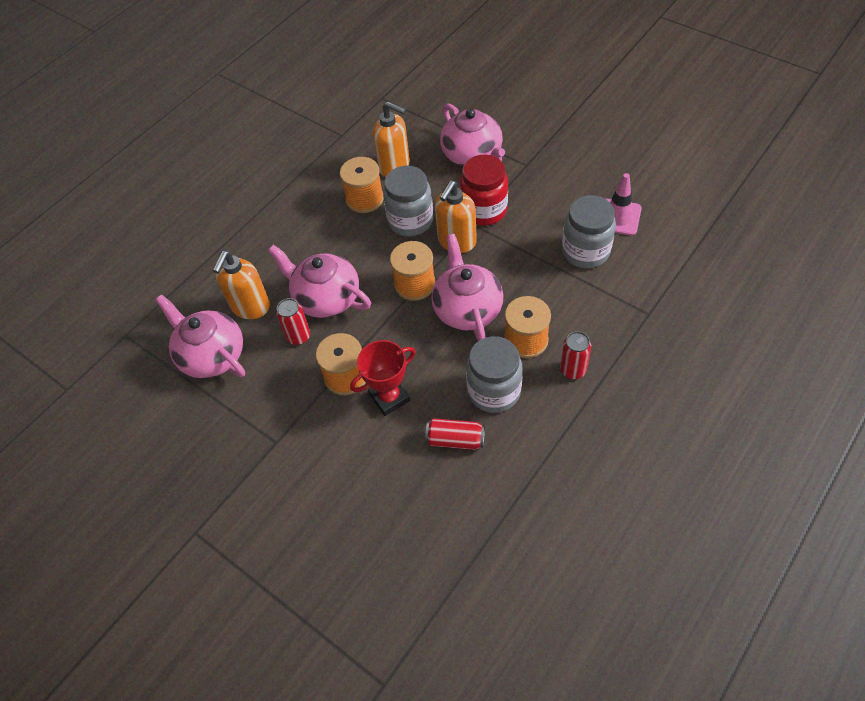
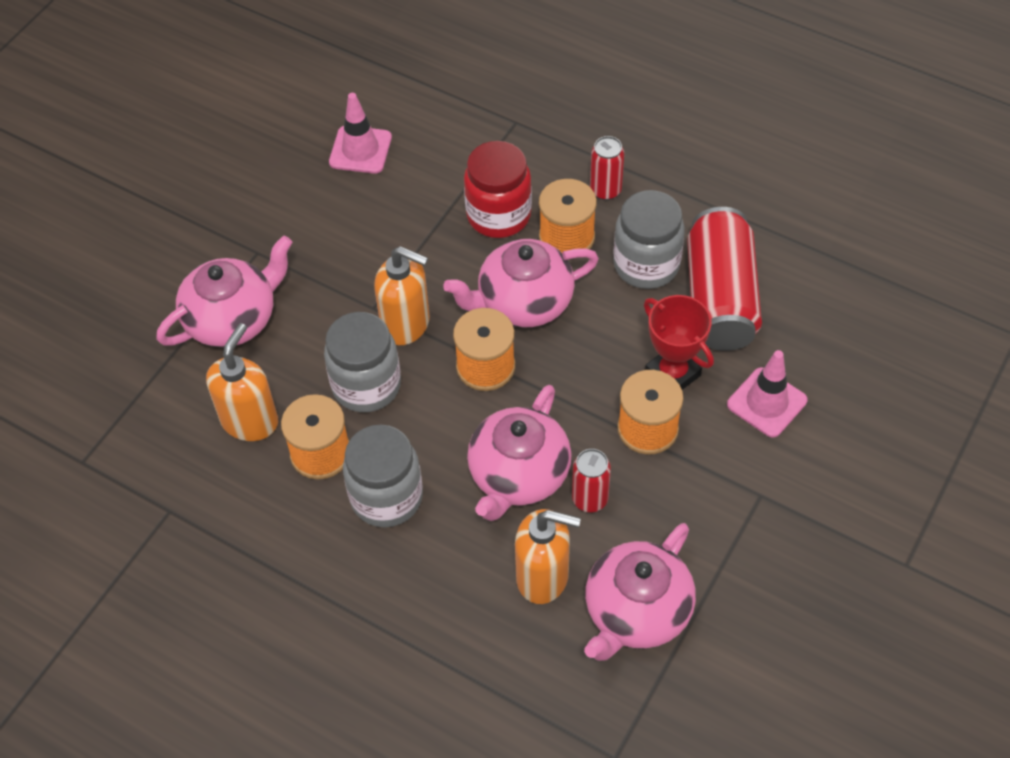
camera: 100 degrees left, 0 degrees up
red can [425,418,485,450] -> red can [687,207,762,351], size x1.96
red jar [460,155,508,226] -> red jar moved to [464,141,532,238]
grey jar [562,195,616,268] -> grey jar moved to [343,425,423,527]
none -> pink traffic cone [727,350,807,438]

